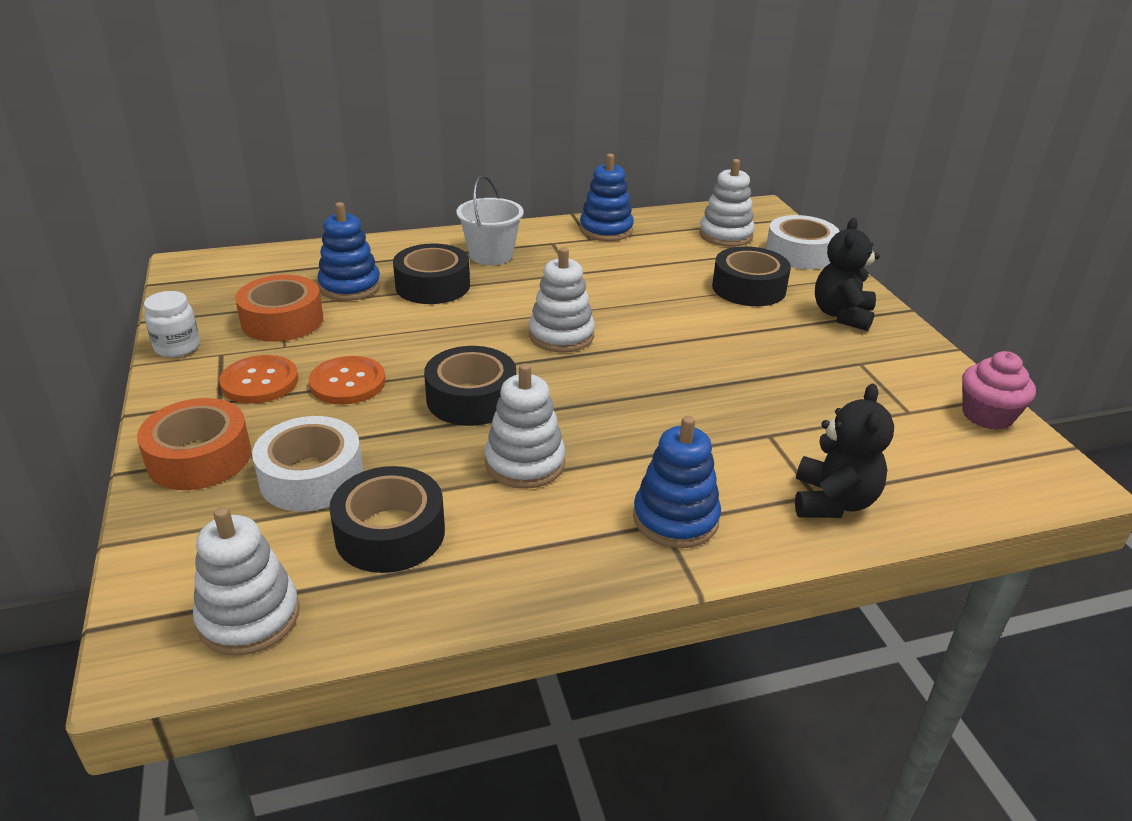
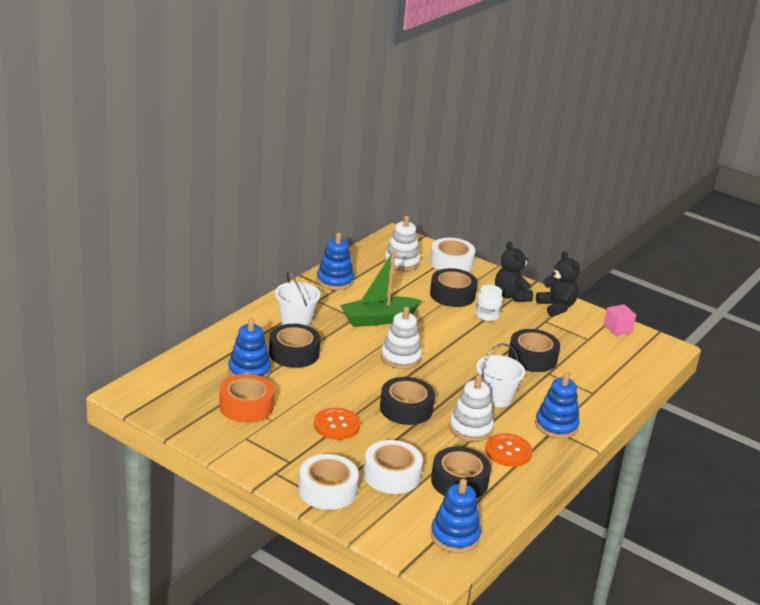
camera: 40 degrees left, 5 degrees down
orange tape [137,398,251,490] -> white tape [298,454,359,510]
white jar [144,291,200,357] -> white jar moved to [476,285,503,321]
white stacking toy [193,507,300,656] -> blue stacking toy [431,479,481,553]
orange button [219,355,298,404] -> orange button moved to [485,434,532,467]
black teddy bear [795,384,894,518] -> black teddy bear moved to [536,251,580,317]
pink cupcake [962,351,1036,430] -> pink cube [604,304,636,336]
none -> green boat [340,251,422,327]
none -> white bucket [476,343,525,407]
none -> black tape [508,329,560,372]

